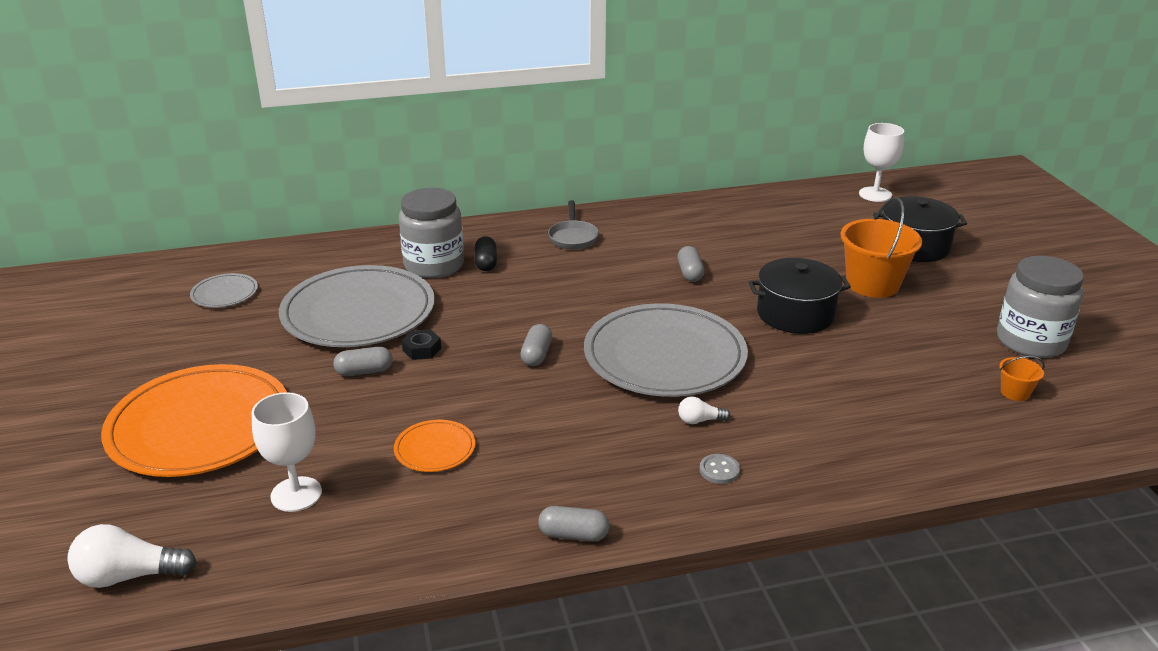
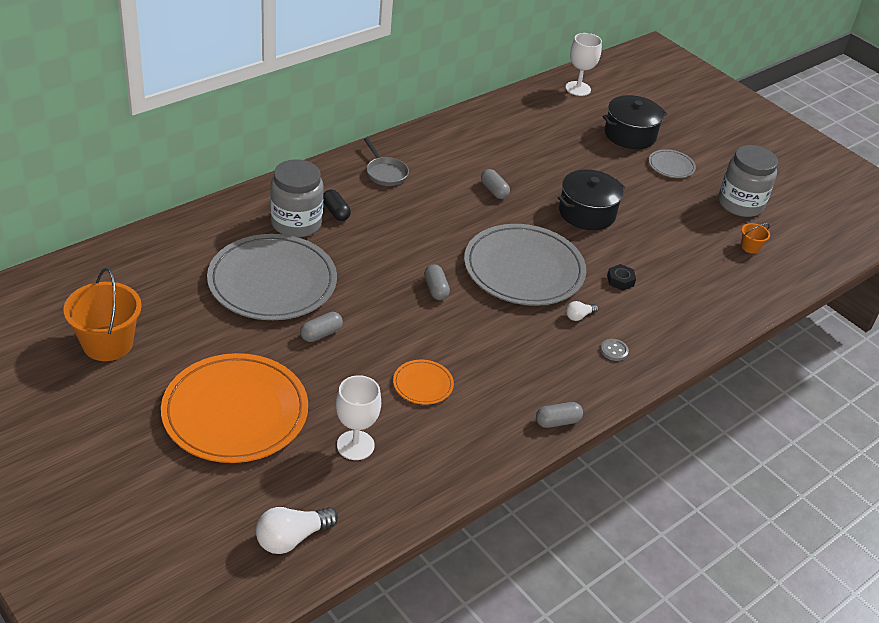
camera: 30 degrees left, 10 degrees up
grey plate [190,273,258,308] -> grey plate moved to [649,149,696,178]
black nut [402,329,441,360] -> black nut moved to [607,264,636,291]
orange bucket [841,197,922,298] -> orange bucket moved to [63,268,142,361]

